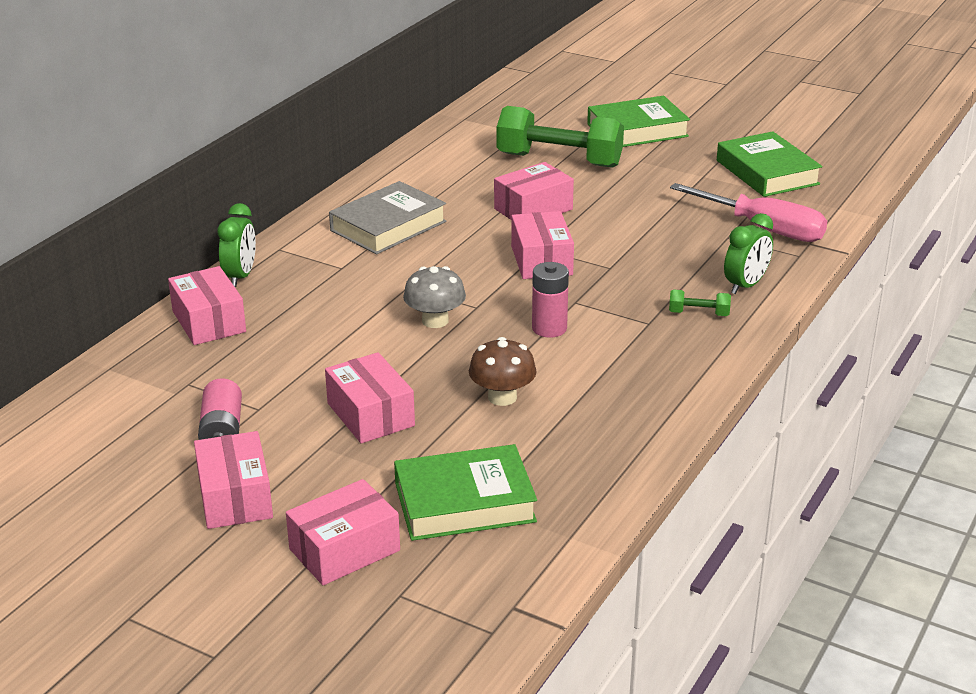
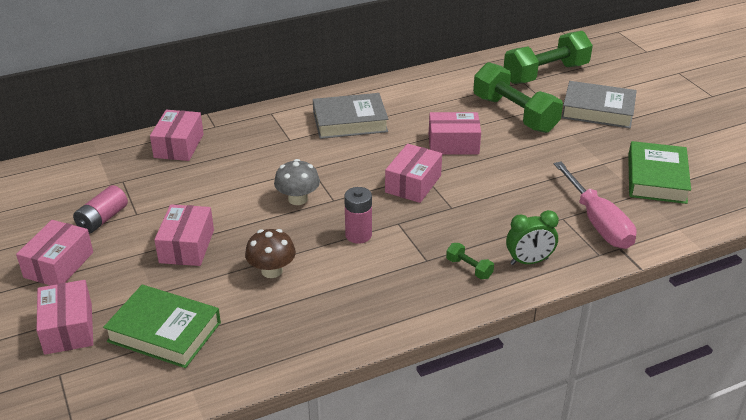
camera: 35 degrees right, 5 degrees up
green clock [218,203,256,287] -> none
pink box [286,479,400,585] -> pink box turned 75 degrees clockwise [36,280,93,355]
green book [587,96,690,147] -> grey book [562,81,637,128]
none -> green dumbbell [504,31,593,84]

